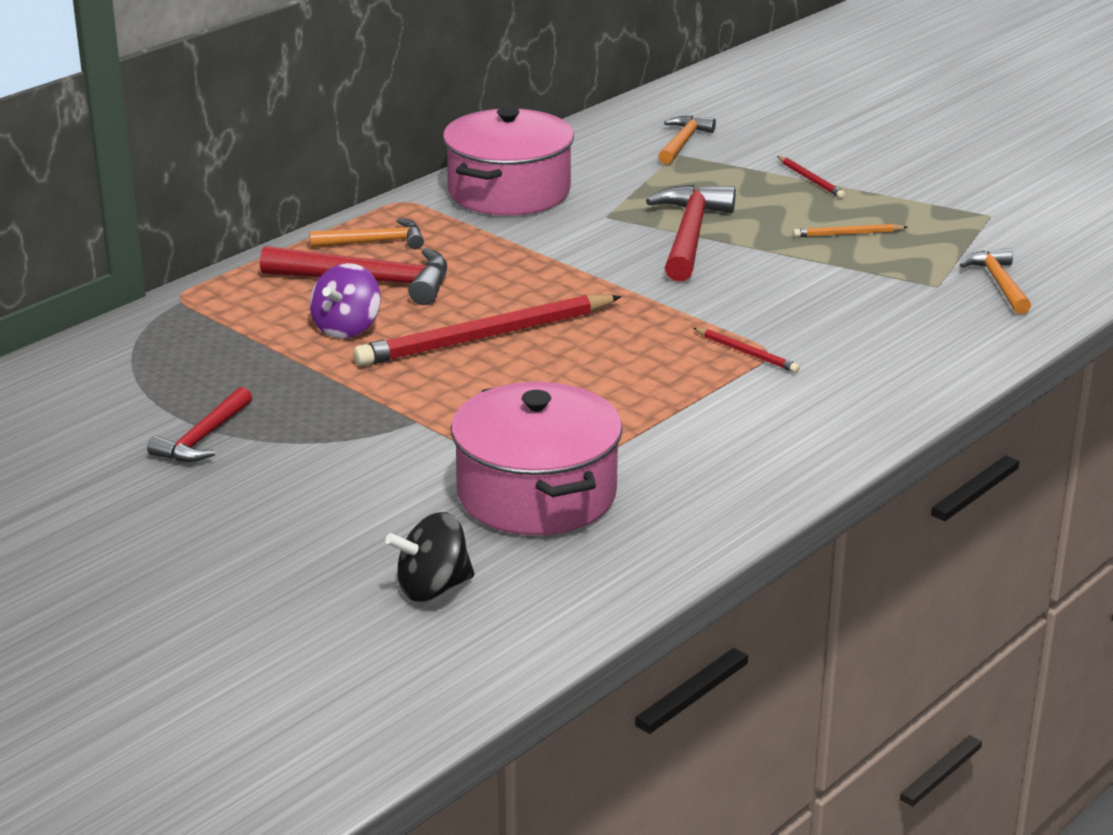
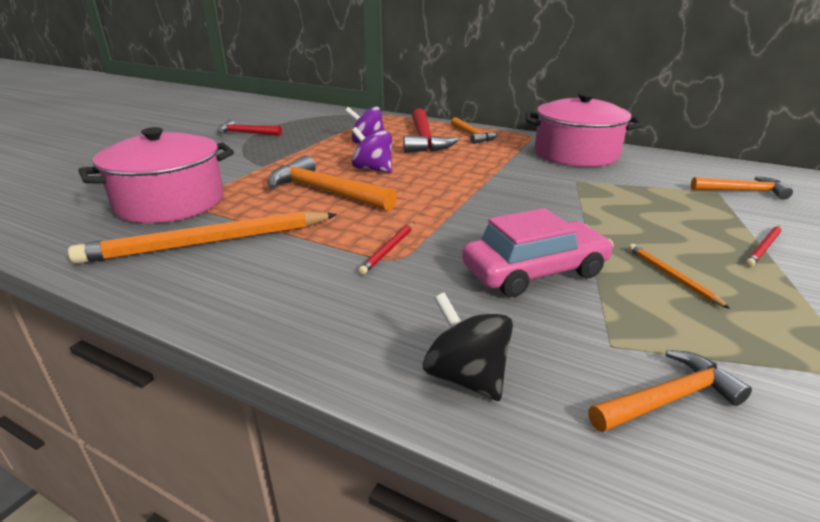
camera: 75 degrees right, 0 degrees up
red pencil [353,295,622,367] -> purple spinning top [352,127,392,173]
black spinning top [385,512,474,602] -> black spinning top moved to [423,292,513,401]
red hammer [646,185,736,282] -> none
none -> orange pencil [68,211,337,264]
none -> orange hammer [267,155,397,211]
none -> pink car [462,208,614,297]

